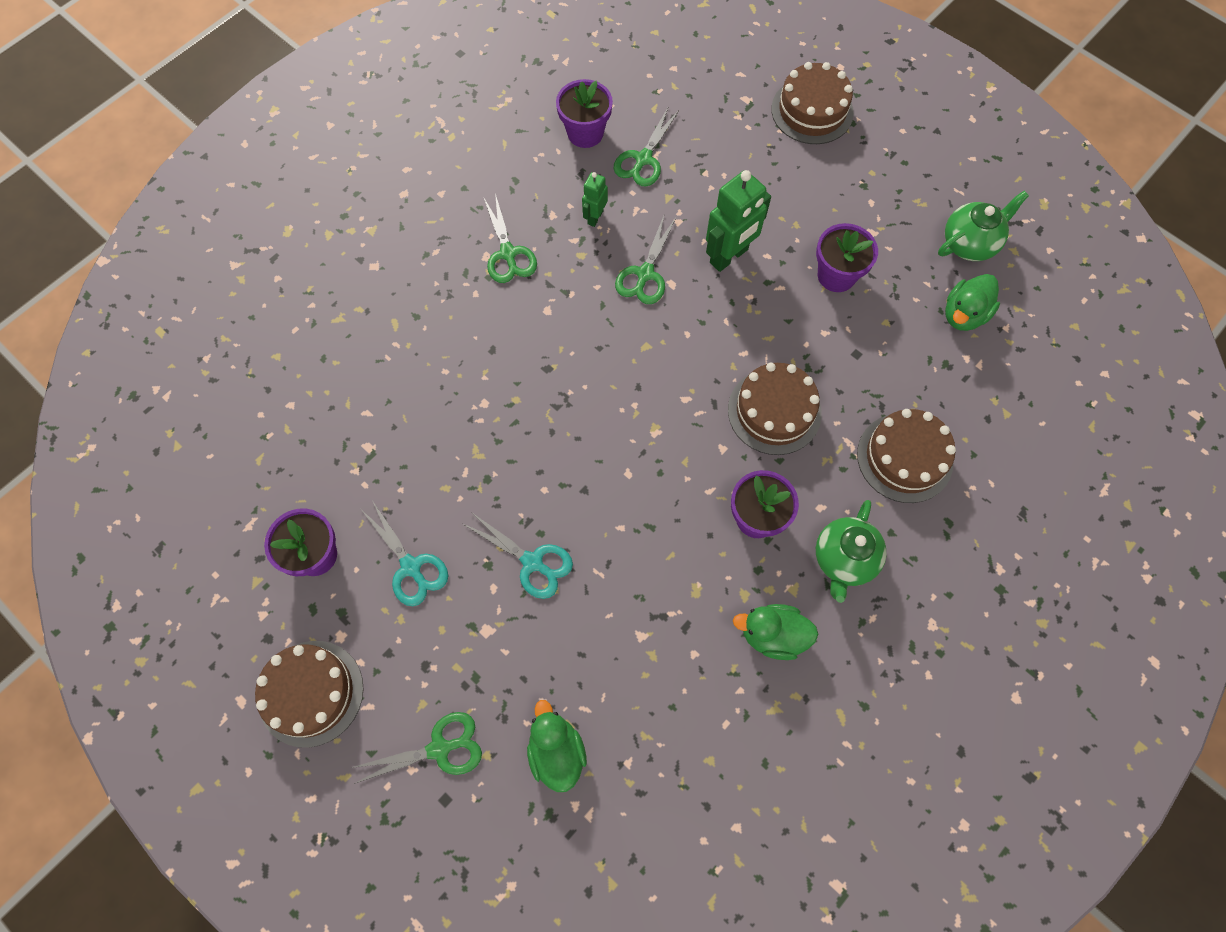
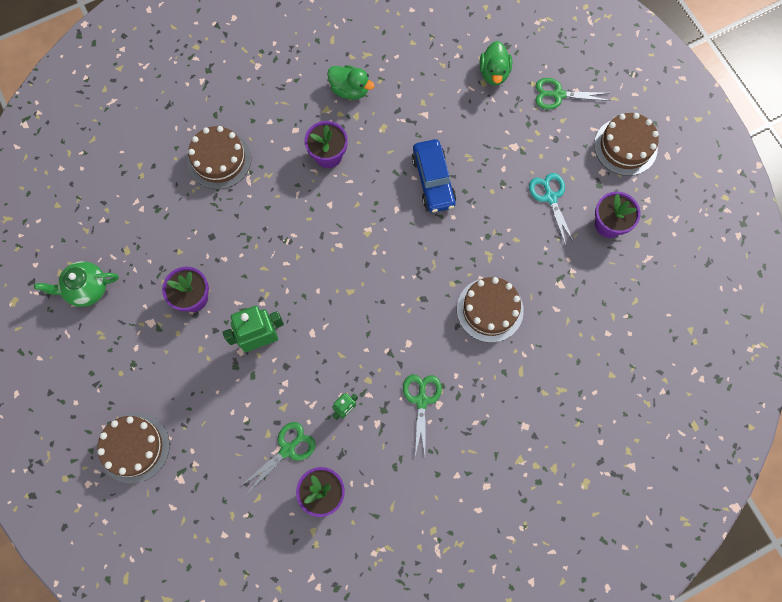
camera: 160 degrees left, 5 degrees up
turquoise scissors [463,512,573,599] -> none
green scissors [615,216,676,304] -> none
brown cake [728,363,822,455] -> brown cake moved to [457,277,524,343]
green teapot [816,500,887,603] -> none
green duck [945,274,1000,331] -> none
none -> blue car [412,139,456,213]

